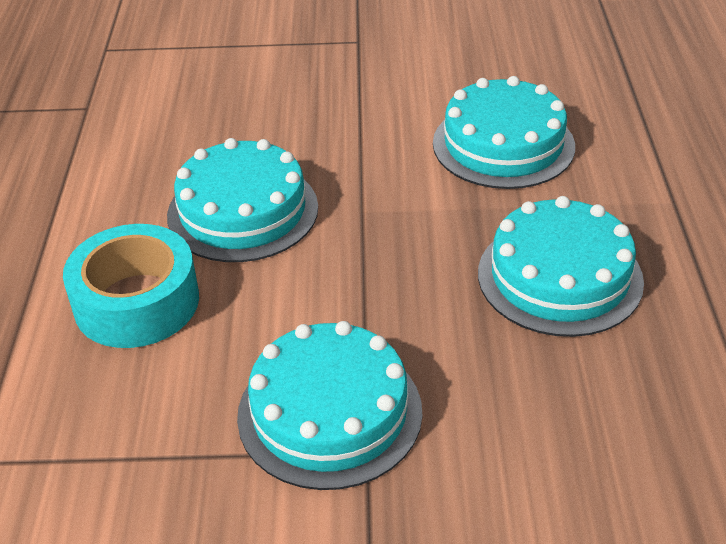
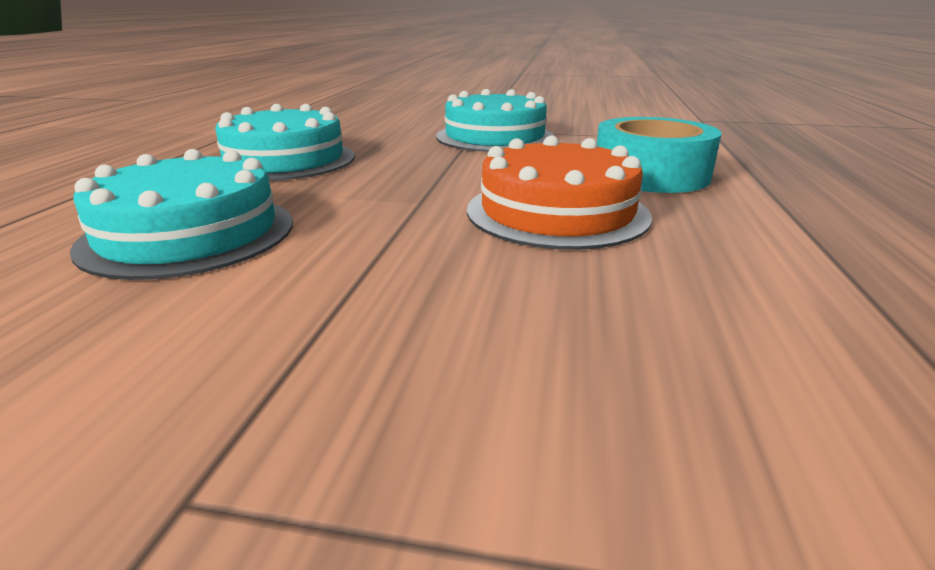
camera: 170 degrees left, 15 degrees down
turquoise cake [167,138,318,262] -> orange cake [467,136,652,250]

